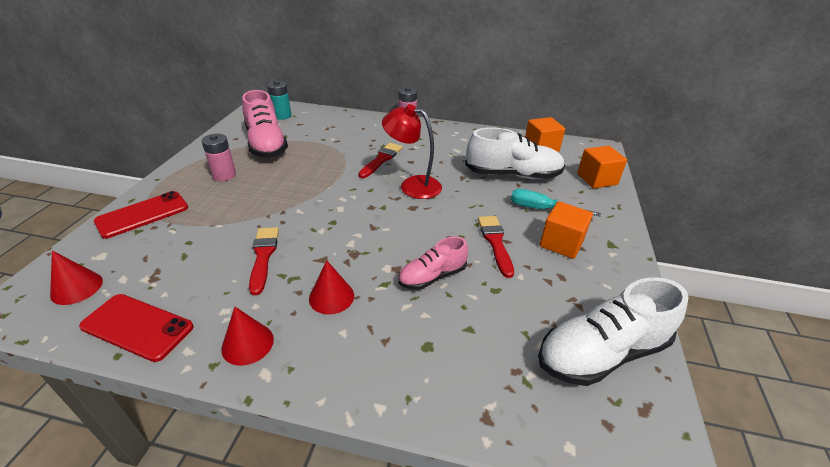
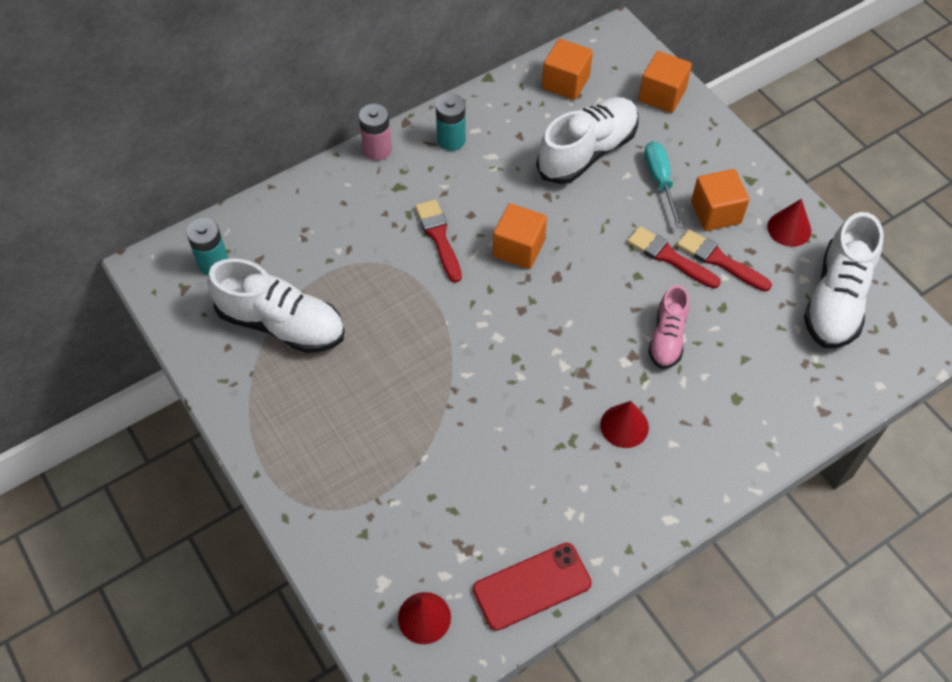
camera: 45 degrees left, 20 degrees up
red phone [94,191,188,239] -> none
pink battery [202,134,236,181] -> none
red cone [221,307,274,366] -> red cone moved to [767,199,811,247]
pink shoe [242,90,288,158] -> white shoe [207,258,345,353]
red brush [249,227,279,295] -> red brush moved to [677,229,772,291]
red lamp [382,104,442,199] -> orange cube [493,203,547,269]
turquoise screwdriver [511,189,601,217] -> turquoise screwdriver turned 105 degrees clockwise [644,141,683,228]
none -> turquoise battery [436,94,466,151]

